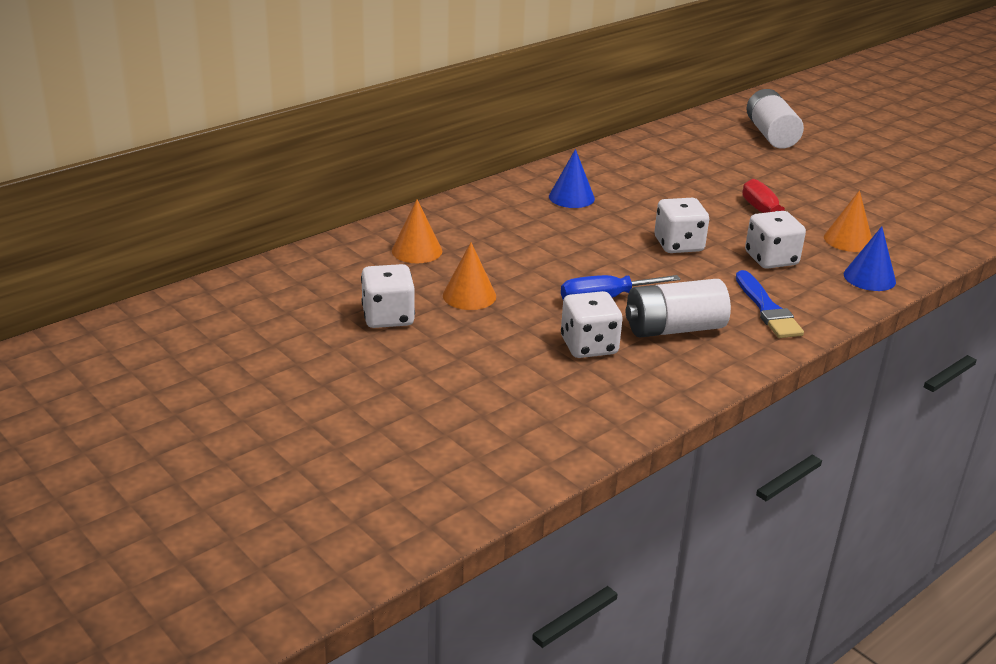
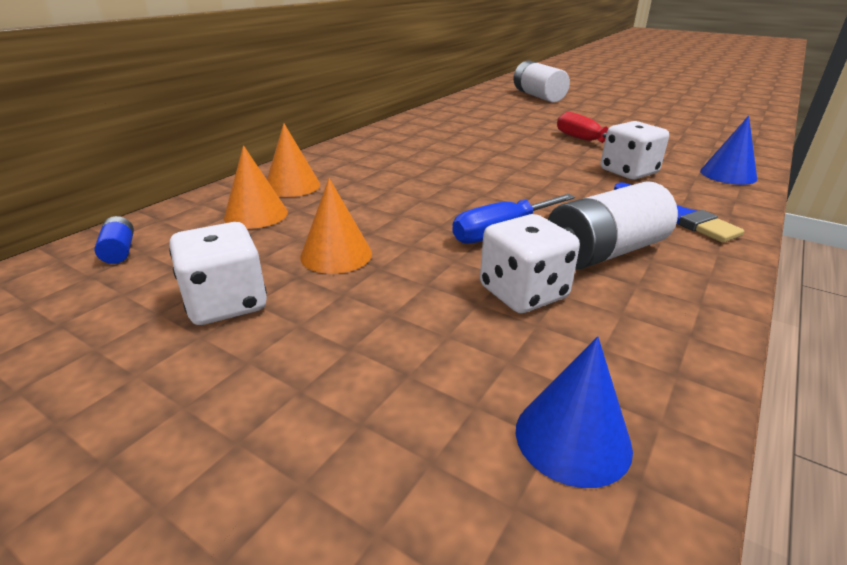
camera: 15 degrees left, 0 degrees up
blue cone [549,149,595,208] -> blue cone moved to [516,336,633,488]
white dice [654,198,709,253] -> none
orange cone [824,190,872,252] -> orange cone moved to [267,123,320,197]
none -> blue battery [95,216,134,264]

